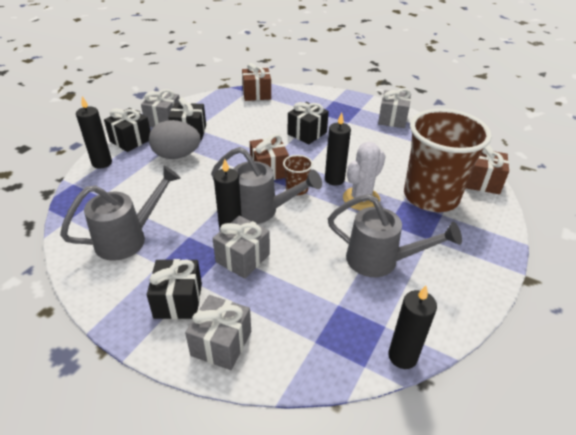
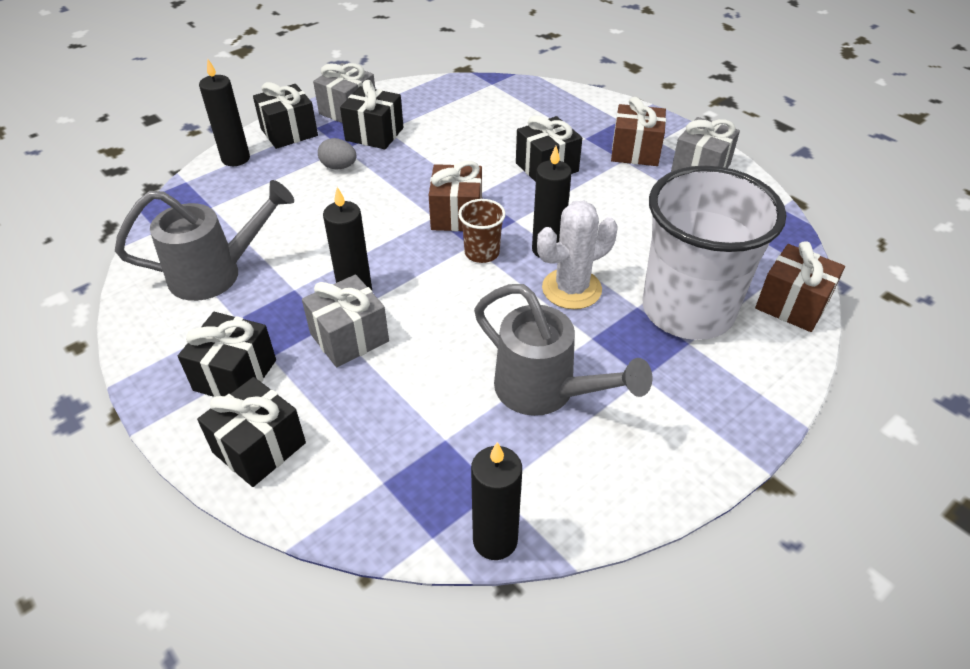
camera: 20 degrees right, 5 degrees up
grey egg [149,120,201,159] -> grey egg [318,138,357,170], size x0.54
grey gift [185,295,251,370] -> black gift [197,377,306,487]
grey watering can [211,147,322,224] -> none
brown gift [242,63,271,101] -> brown gift moved to [611,97,666,166]
brown cup [404,109,492,212] -> white cup [643,166,786,340]

